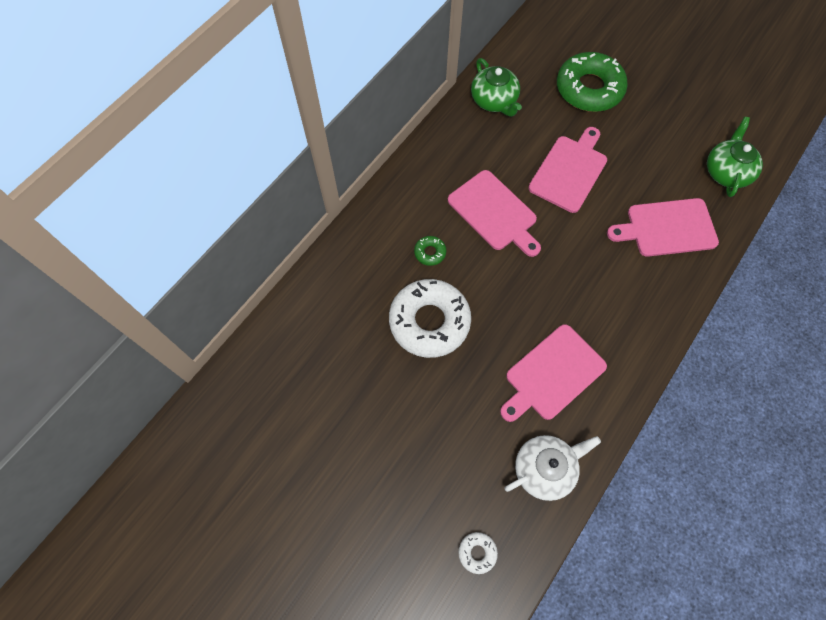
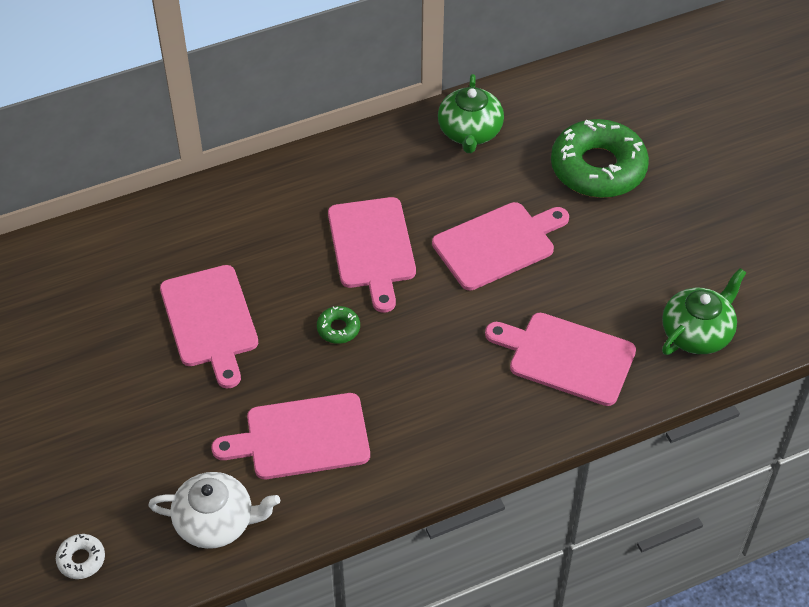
camera: 30 degrees right, 15 degrees down
white donut [389,279,471,358] -> pink cutting board [160,265,258,388]
green donut [414,236,446,266] -> green donut moved to [317,306,360,344]

